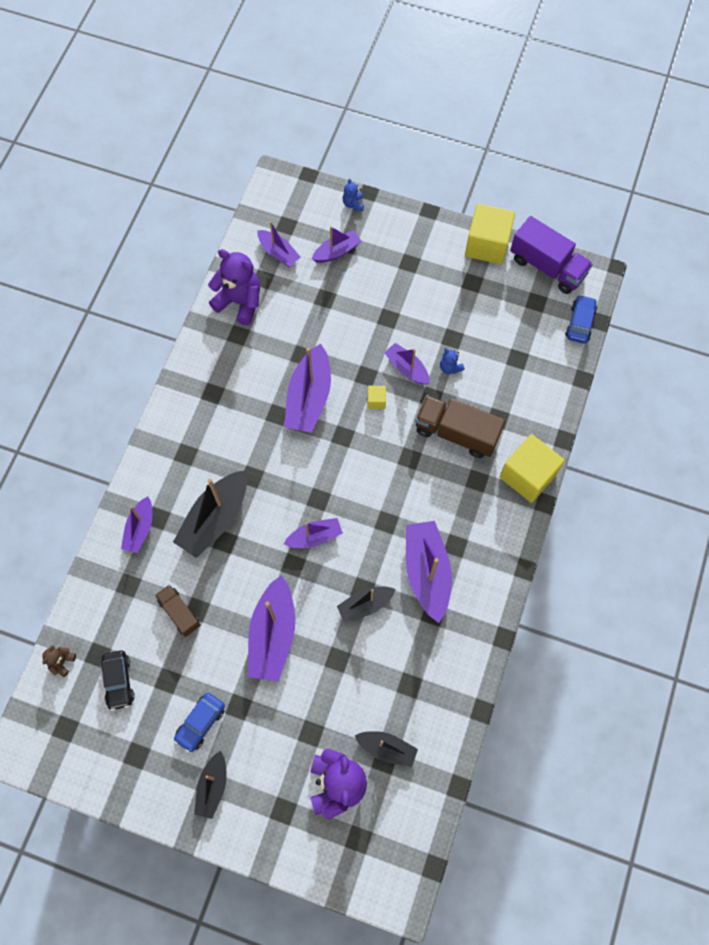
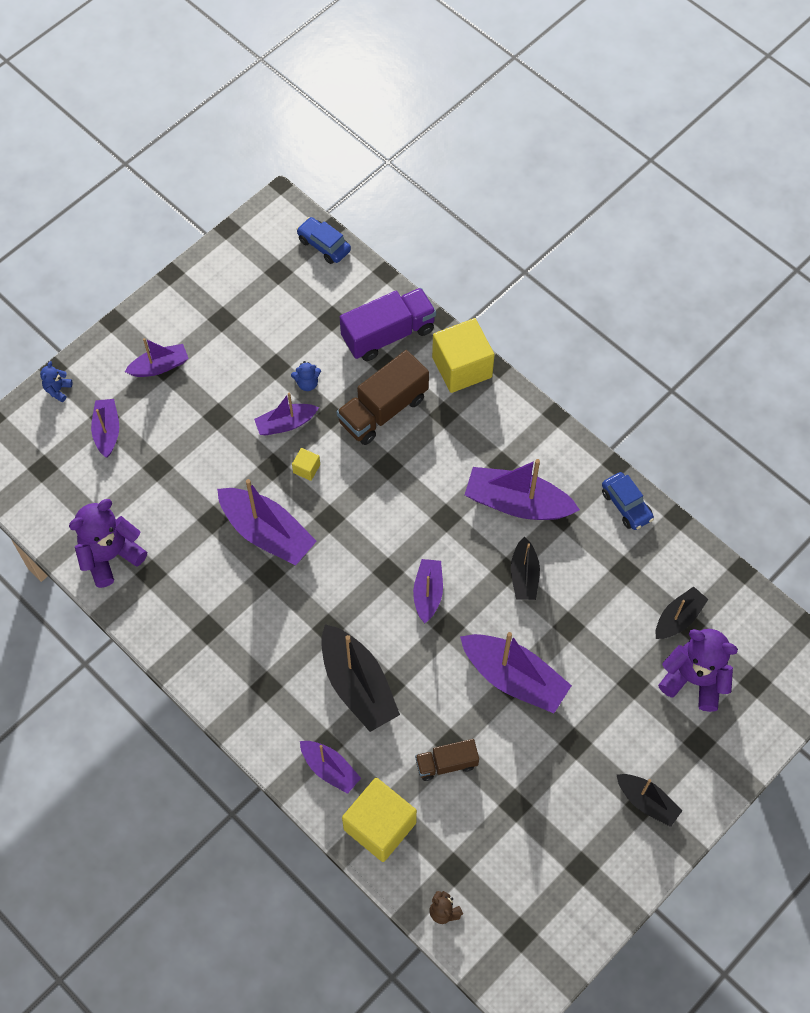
camera: 65 degrees left, 5 degrees down
black car [101,650,135,711] -> none
blue car [174,693,225,753] -> blue car moved to [602,472,654,530]
purple boat [257,221,300,267] -> purple boat moved to [125,338,189,377]
blue teddy bear [343,179,364,211] -> blue teddy bear turned 90 degrees clockwise [40,361,72,402]
yellow cube [465,203,515,264] -> yellow cube moved to [342,778,417,862]
purple truck [510,216,593,294] -> purple truck moved to [340,288,436,361]

